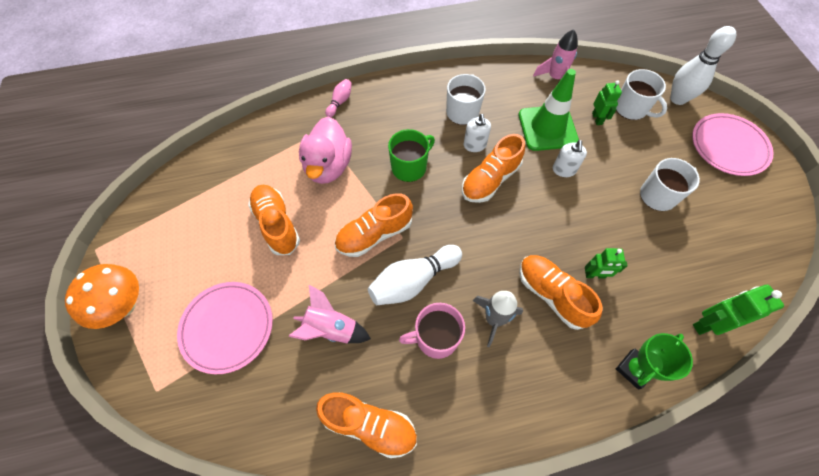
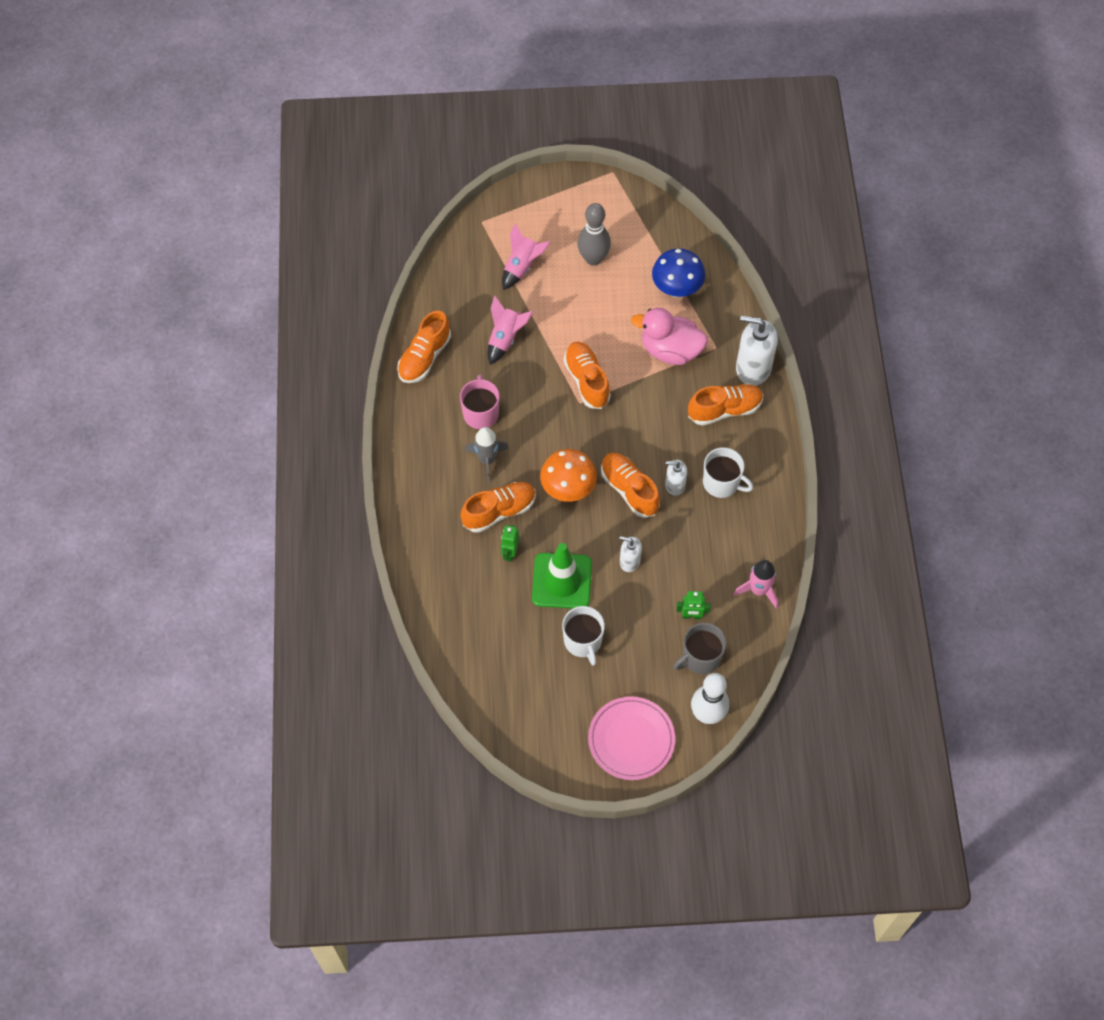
camera: 100 degrees right, 0 degrees up
orange mushroom [65,264,139,329] -> orange mushroom moved to [540,449,597,502]
pink plate [177,282,273,374] -> pink rocket [502,223,550,290]
orange shoe [248,185,300,255] -> orange shoe moved to [688,384,763,426]
pink bowling pin [325,79,352,117] -> white soap dispenser [736,316,778,386]
white bowling pin [368,245,462,305] -> none
green mug [388,129,435,182] -> none
green traffic cone [519,69,579,151] -> green traffic cone moved to [532,543,592,609]
white mug [616,69,667,120] -> grey mug [674,623,726,674]
green trophy [616,333,693,390] -> none
green robot [693,285,784,335] -> none
none -> grey bowling pin [577,203,611,266]
none -> blue mushroom [652,248,705,297]

